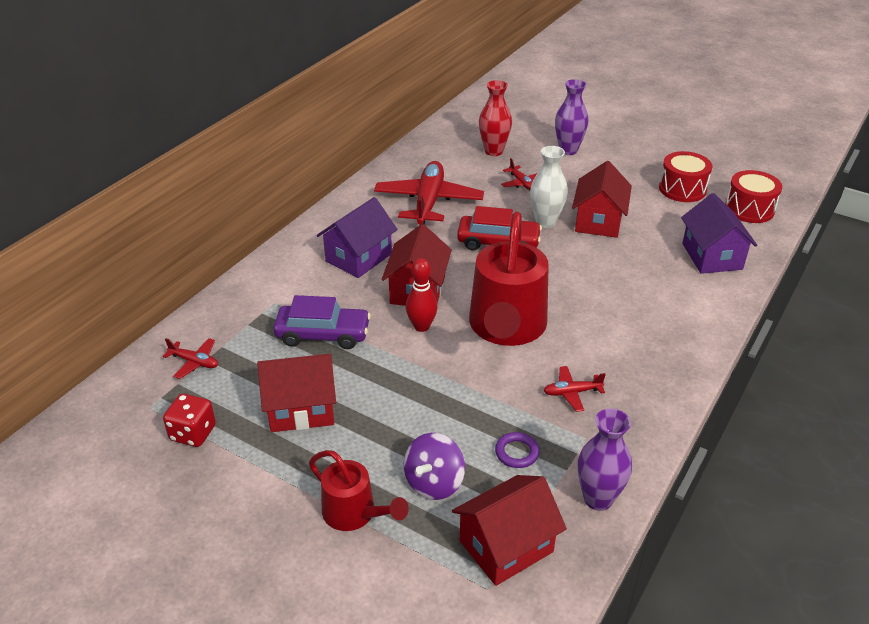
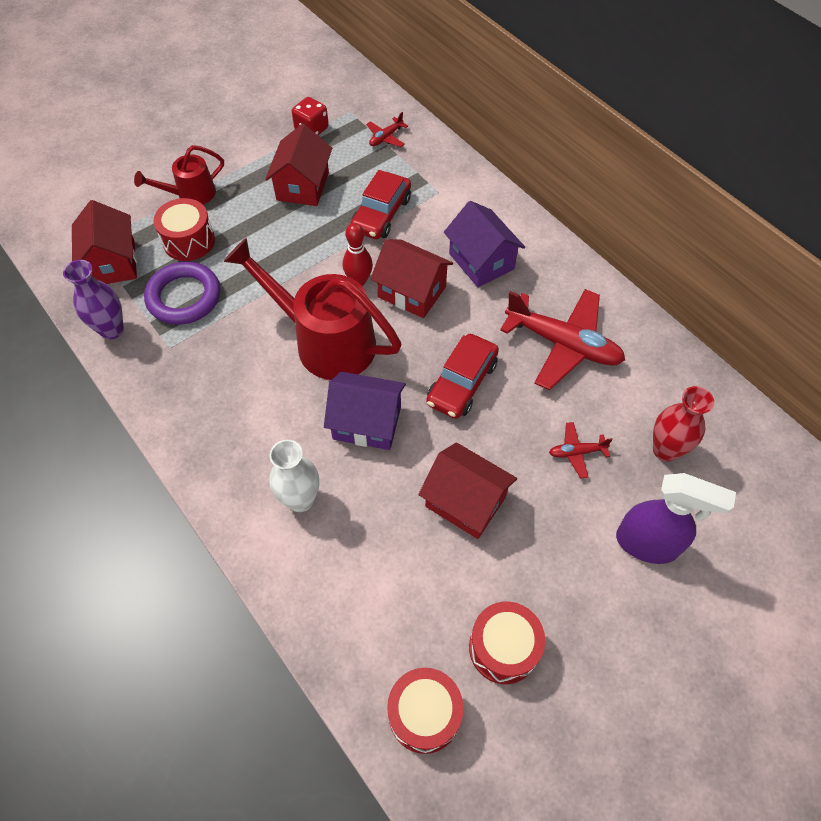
camera: 110 degrees right, 20 degrees up
purple car [274,295,371,349] -> red car [350,170,411,239]
purple spinning top [404,433,465,500] -> red drum [153,198,215,261]
purple ring [495,432,540,468] -> purple ring [144,262,220,325], size x2.08
white vase [530,146,568,228] -> white vase moved to [269,440,319,512]
red plane [543,366,606,412] -> none
purple vase [555,79,589,155] -> purple spray bottle [616,473,736,564]
purple house [681,193,757,274] -> purple house moved to [324,372,406,450]

